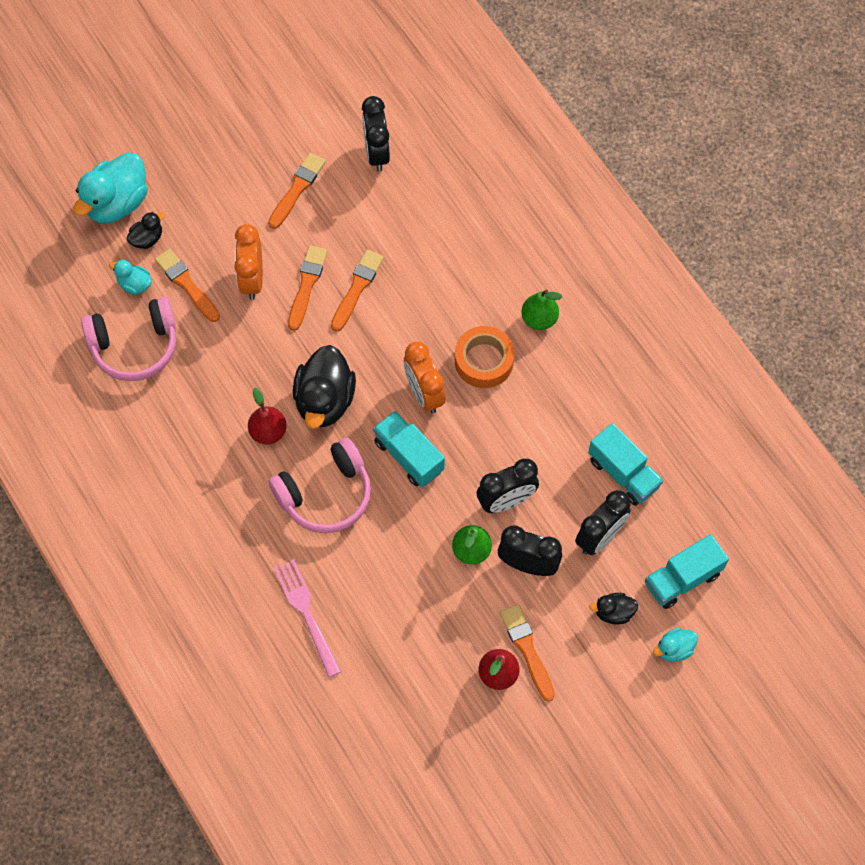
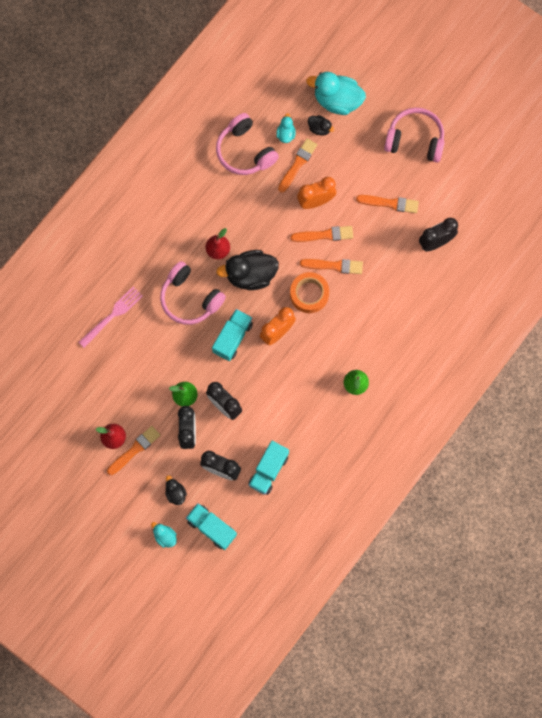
camera: 70 degrees right, 10 degrees up
orange tape [455,326,515,388] -> orange tape moved to [290,272,329,313]
none -> pink headphones [384,107,445,162]

